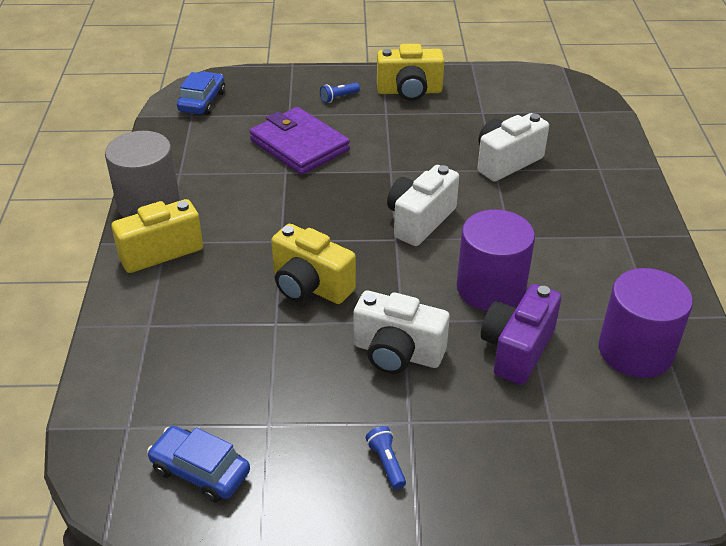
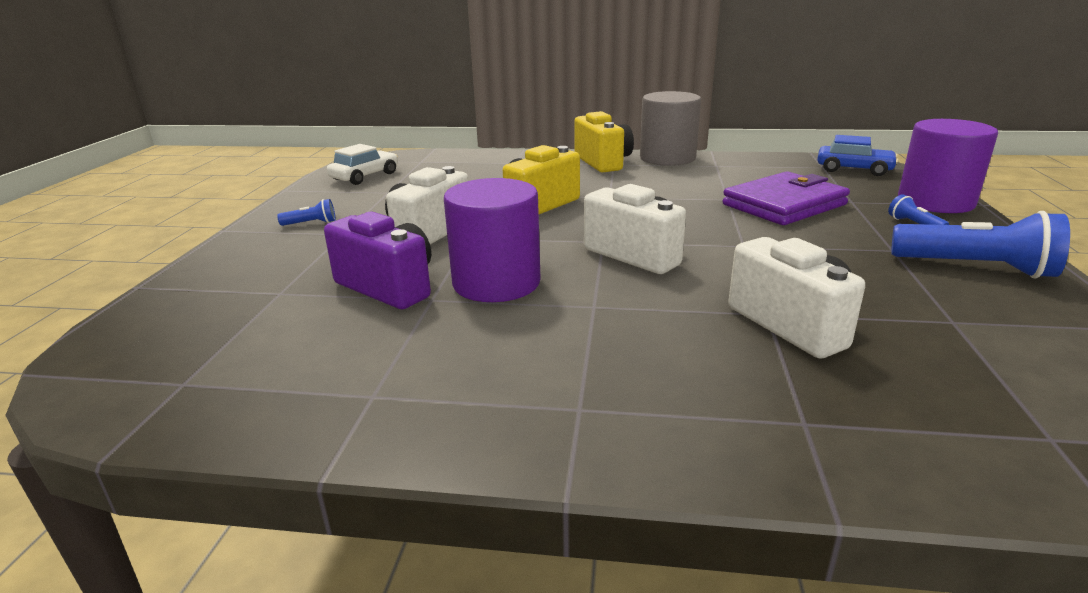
camera: 100 degrees right, 15 degrees down
blue car [147,426,250,503] -> white car [327,144,398,185]
yellow camera [377,44,444,101] -> blue flashlight [891,211,1070,279]
purple cylinder [599,268,693,378] -> purple cylinder moved to [898,119,998,213]

